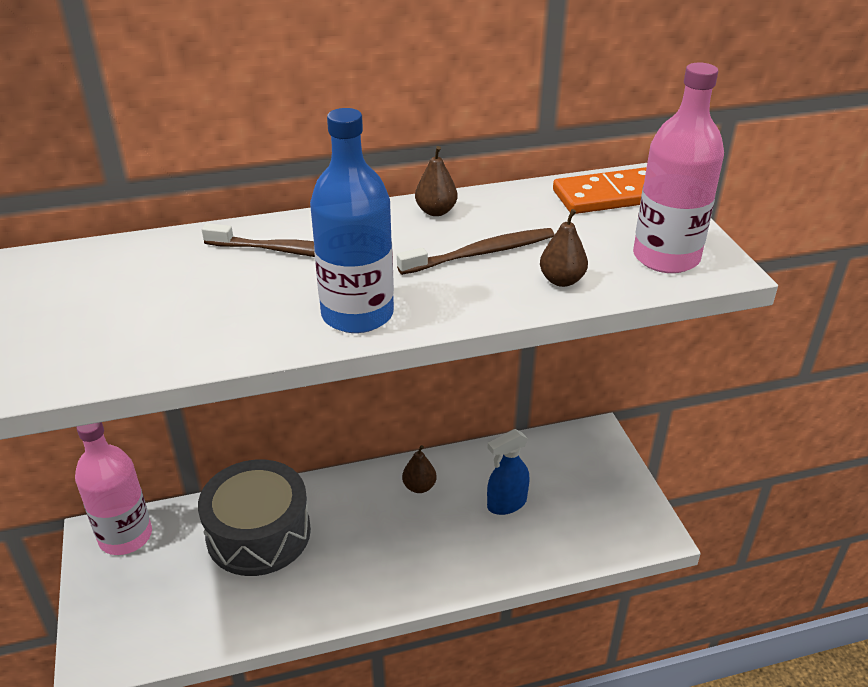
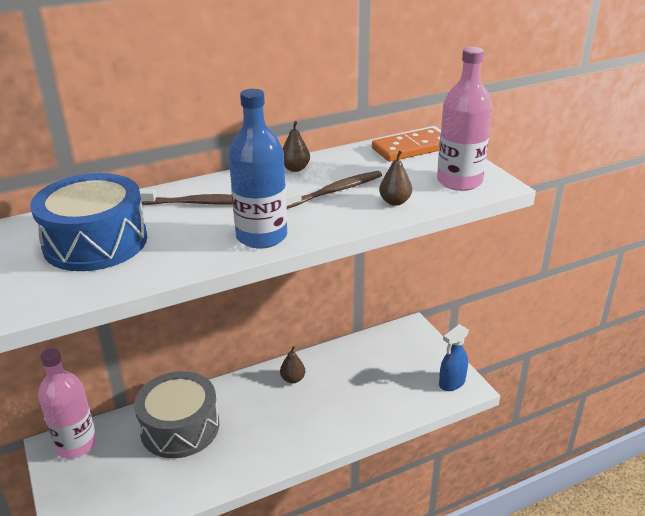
camera: 10 degrees left, 5 degrees down
blue spray bottle [487,429,530,515] -> blue spray bottle moved to [439,324,469,391]
none -> blue drum [30,173,147,271]

